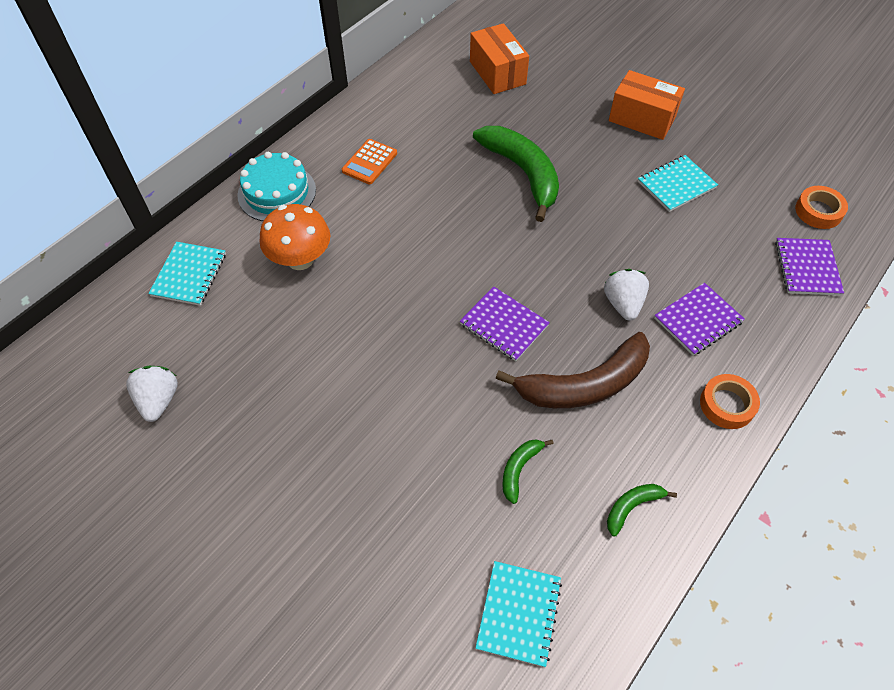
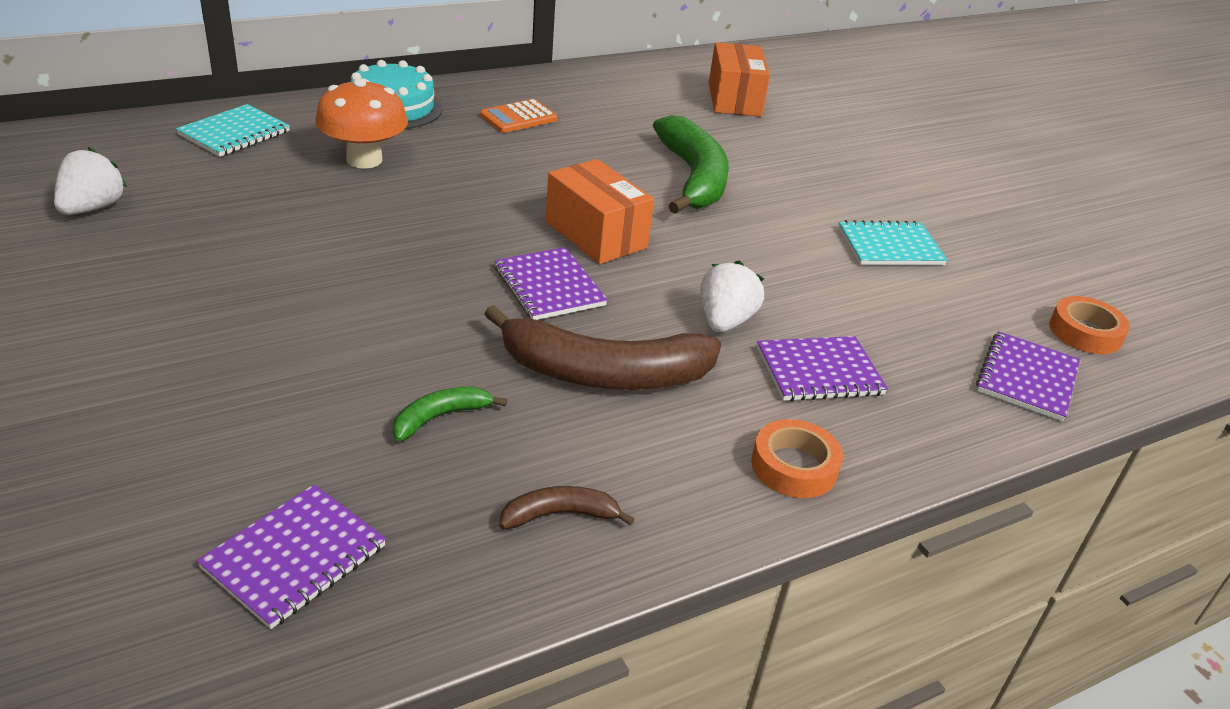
camera: 20 degrees right, 20 degrees down
turquoise notebook [475,561,562,667] -> purple notebook [197,484,386,629]
green banana [607,484,677,537] -> brown banana [499,486,635,529]
orange box [609,70,685,140] -> orange box moved to [546,159,654,264]

